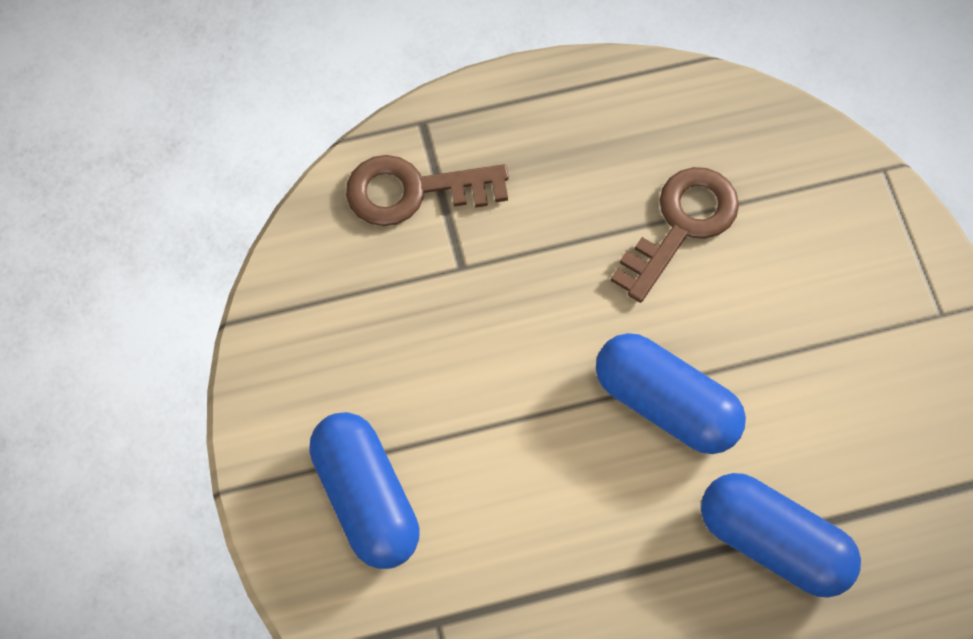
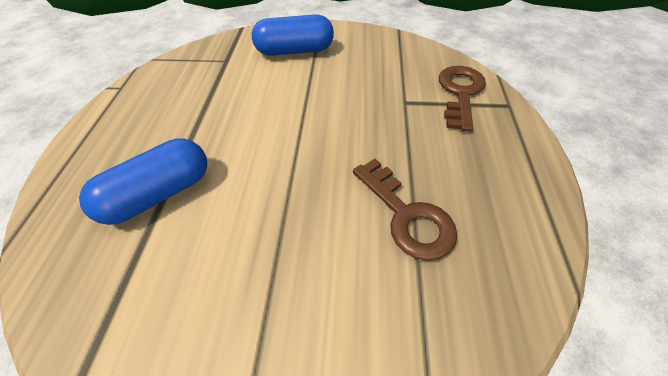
camera: 110 degrees right, 15 degrees down
blue capsule [596,333,746,454] -> none

